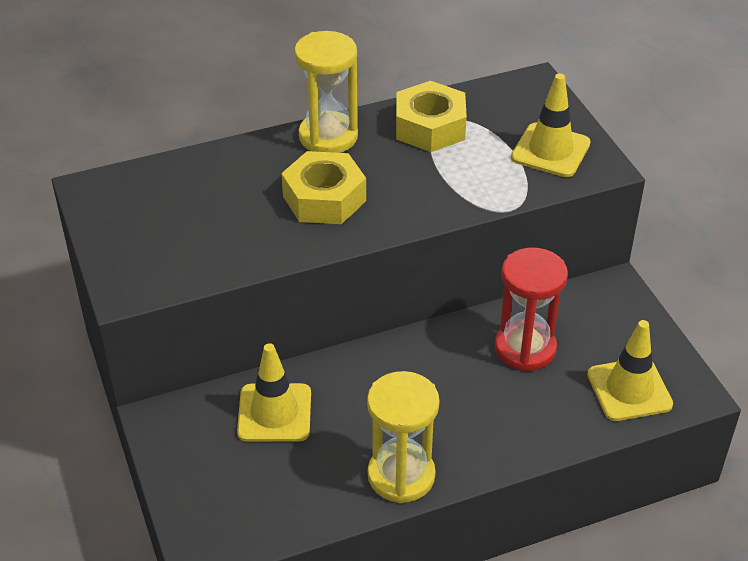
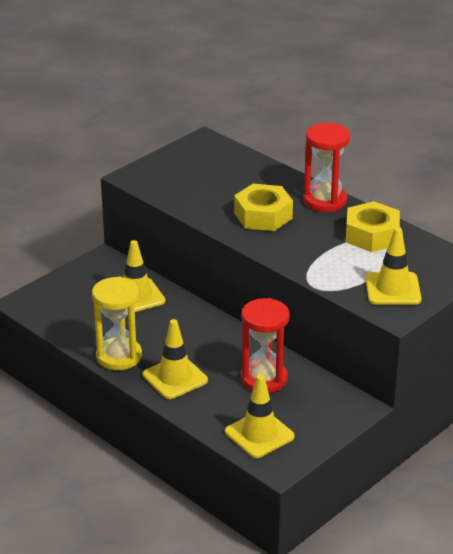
camera: 65 degrees right, 10 degrees down
yellow hourglass [294,31,358,153] -> red hourglass [303,123,351,212]
none -> yellow traffic cone [143,319,208,399]

